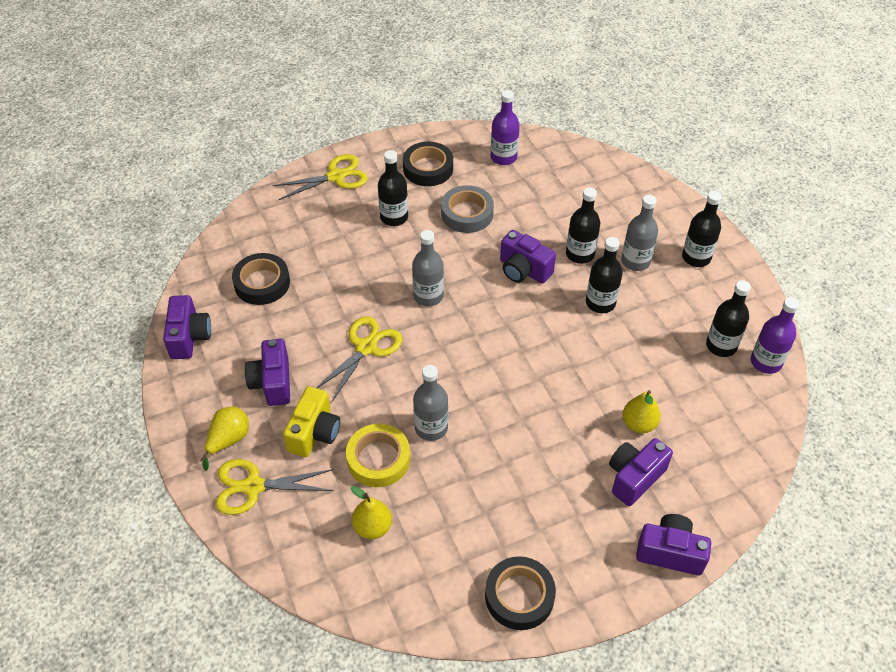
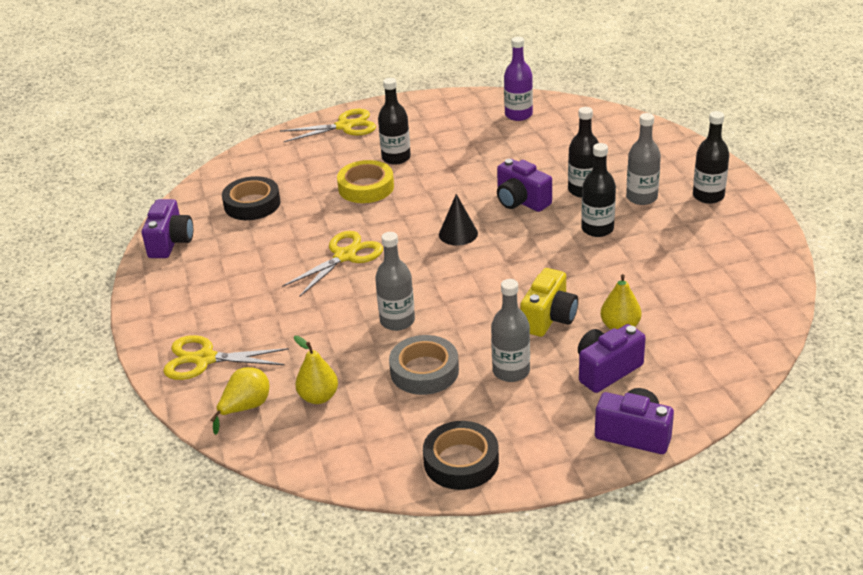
camera: 10 degrees right, 15 degrees down
yellow pear [200,407,249,471] -> yellow pear moved to [211,367,269,435]
purple camera [245,339,290,406] -> none
yellow camera [283,386,340,457] -> yellow camera moved to [520,268,578,337]
yellow tape [346,424,410,487] -> yellow tape moved to [337,160,394,203]
black tape [403,142,453,186] -> none
grey bottle [412,230,444,306] -> grey bottle moved to [491,279,530,382]
grey tape [441,185,494,233] -> grey tape moved to [389,335,459,395]
black bottle [706,280,751,357] -> none
purple bottle [751,297,800,374] -> none
none -> black cone [439,194,478,246]

